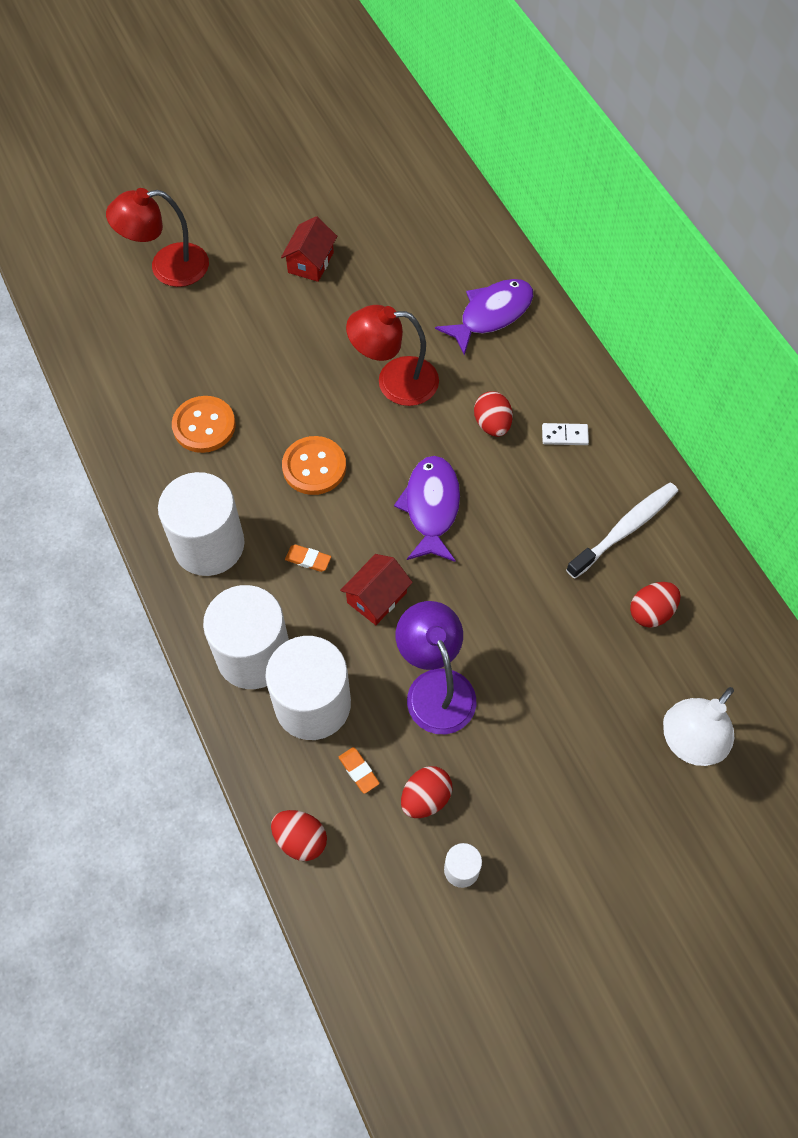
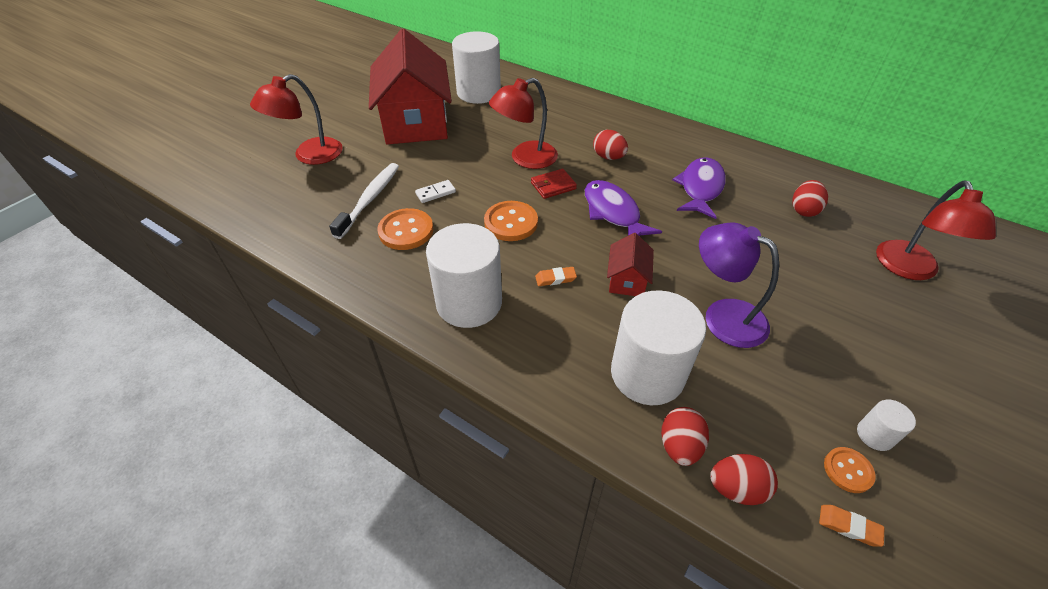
camera: 30 degrees left, 15 degrees down
white cylinder [203,585,289,689] -> white cylinder moved to [452,31,501,104]
red house [281,216,337,282] -> red house [369,29,452,145], size x2.35
orange eraser [339,747,380,794] -> orange eraser moved to [819,505,885,547]
red egg [401,766,453,818] -> red egg moved to [661,407,709,466]
purple fish [435,279,533,355] -> purple fish moved to [672,157,726,219]
white domino [542,423,589,445] -> white domino moved to [415,180,456,203]
white toothbrush [566,482,678,579] -> white toothbrush moved to [329,163,399,239]
white lamp [663,687,734,766] -> red lamp [876,181,996,280]
none -> red wallet [531,169,577,199]
none -> orange button [824,447,876,493]

